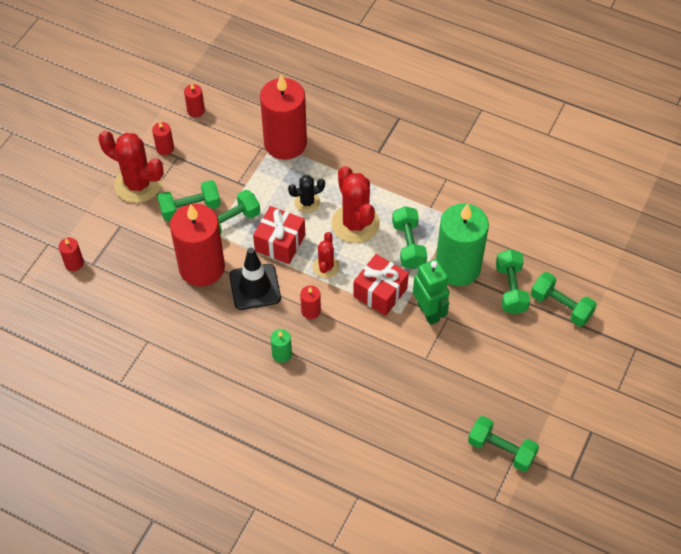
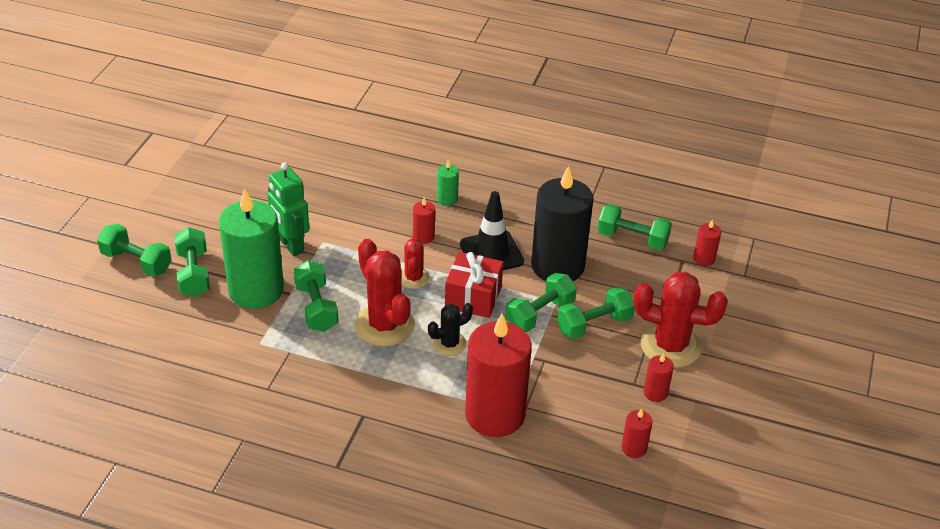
camera: 170 degrees right, 15 degrees down
red candle [170,204,225,286] -> black candle [531,165,593,281]
red gift [353,254,409,316] -> none
green dumbbell [468,416,539,472] -> green dumbbell moved to [597,204,672,250]

